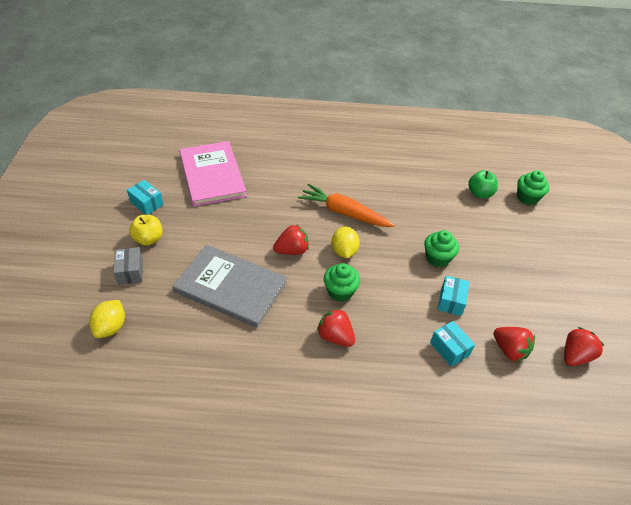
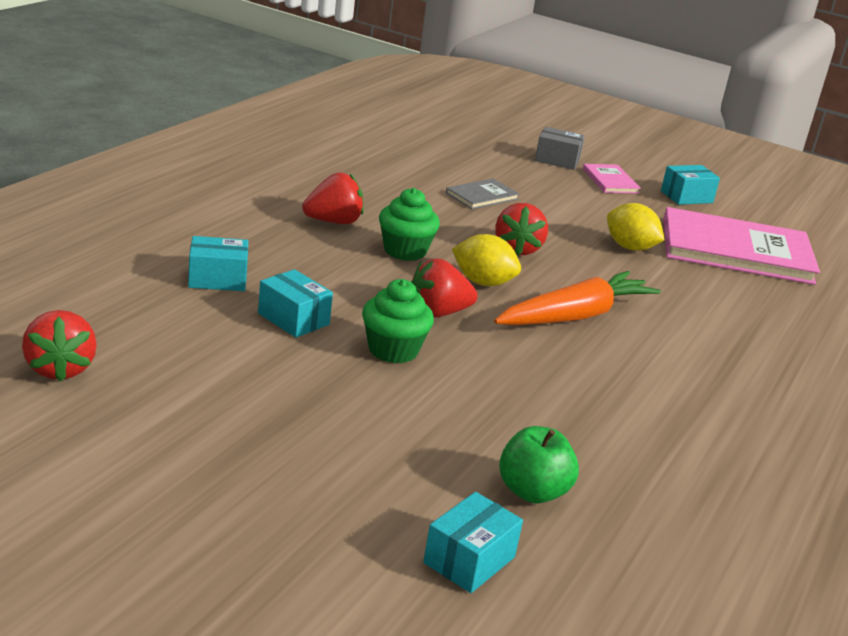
camera: 115 degrees right, 20 degrees down
yellow lemon [89,300,125,338] -> yellow lemon moved to [607,203,665,251]
yellow apple [129,215,163,246] -> pink book [583,164,641,194]
grey book [173,245,287,328] -> grey book [446,179,519,209], size x0.45
red strawberry [493,327,535,362] -> red strawberry moved to [411,258,478,318]
green cupcake [517,170,549,205] -> turquoise box [423,492,523,593]

